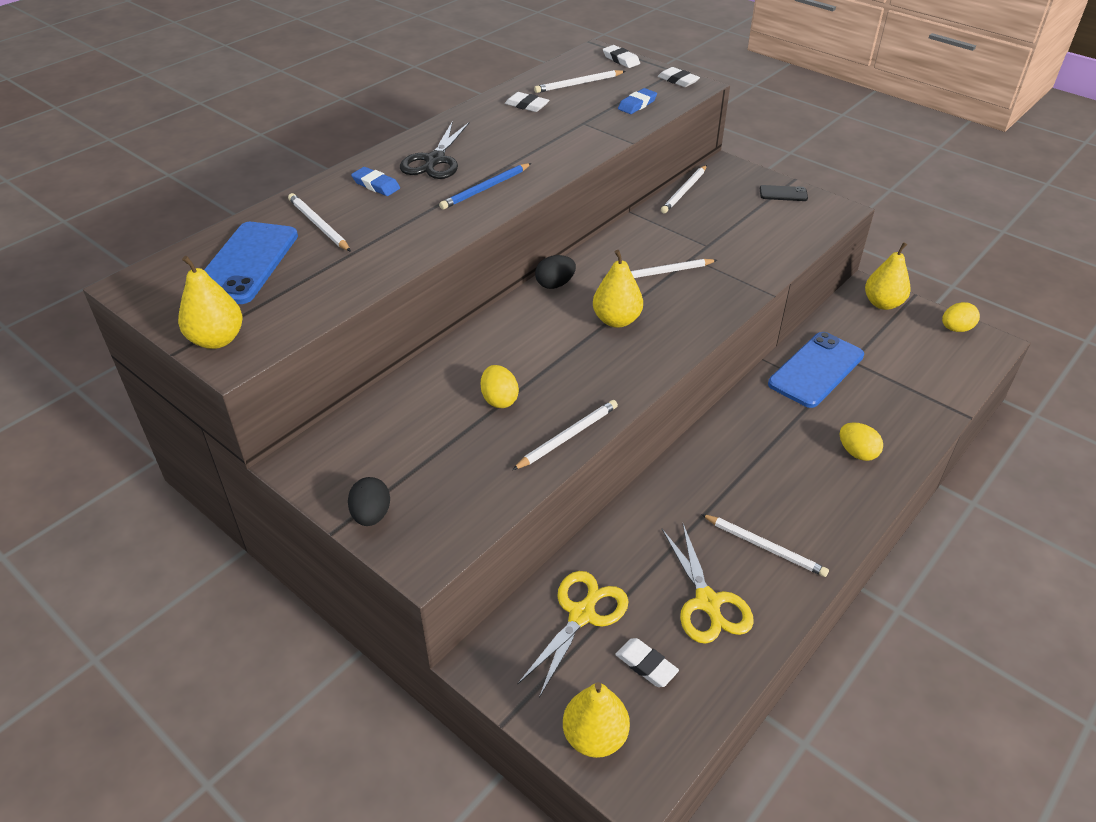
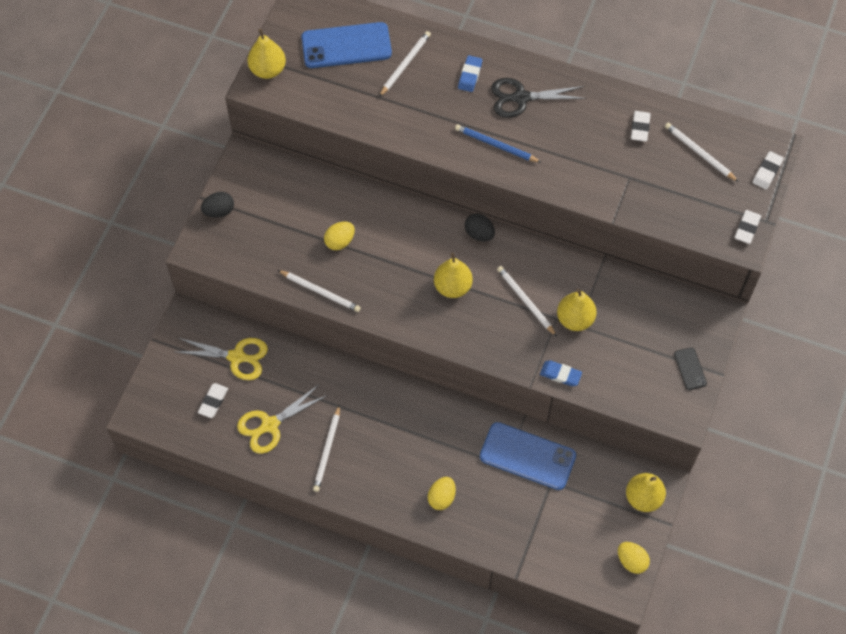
camera: 70 degrees right, 20 degrees up
yellow pear [563,682,630,758] -> yellow pear moved to [557,289,597,331]
blue eraser [618,88,657,114] -> blue eraser moved to [540,360,582,386]
white pencil [661,165,707,213] -> none

